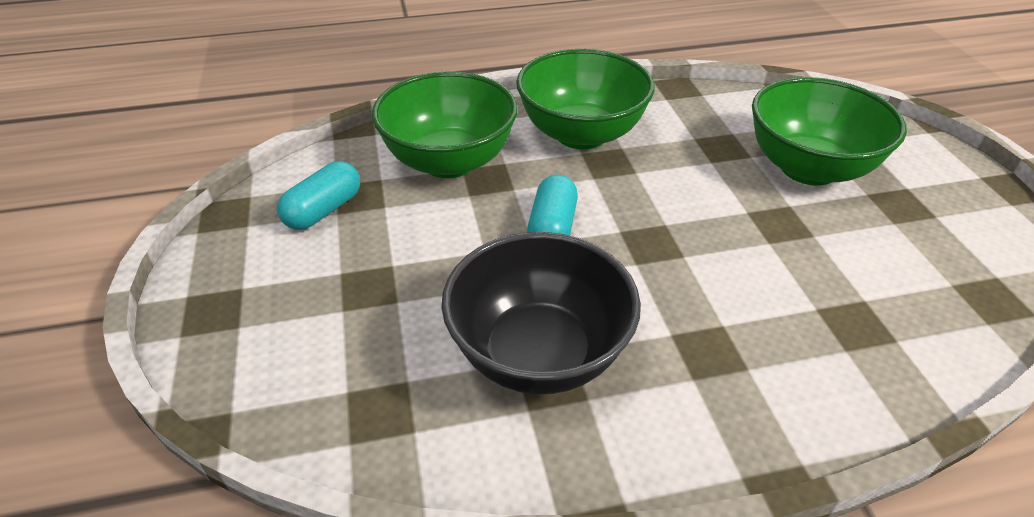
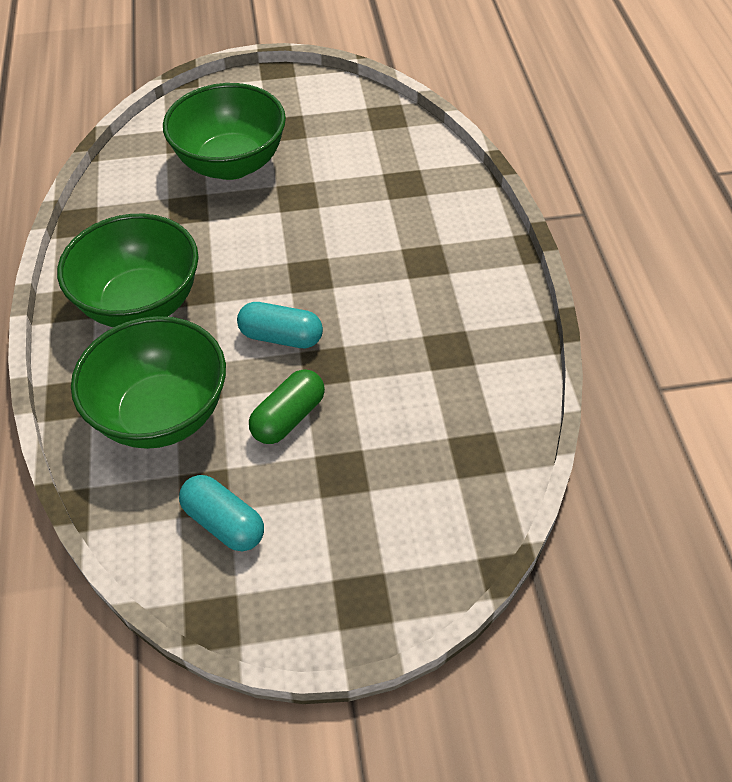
camera: 85 degrees left, 10 degrees up
black bowl [441,232,641,394] -> none
none -> green capsule [249,369,325,444]

